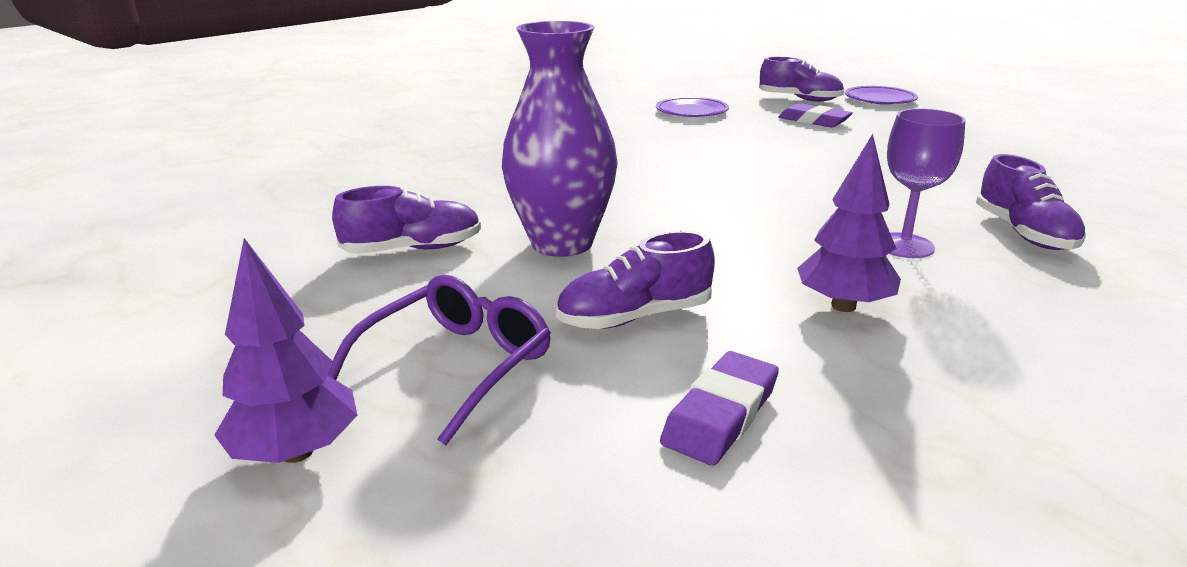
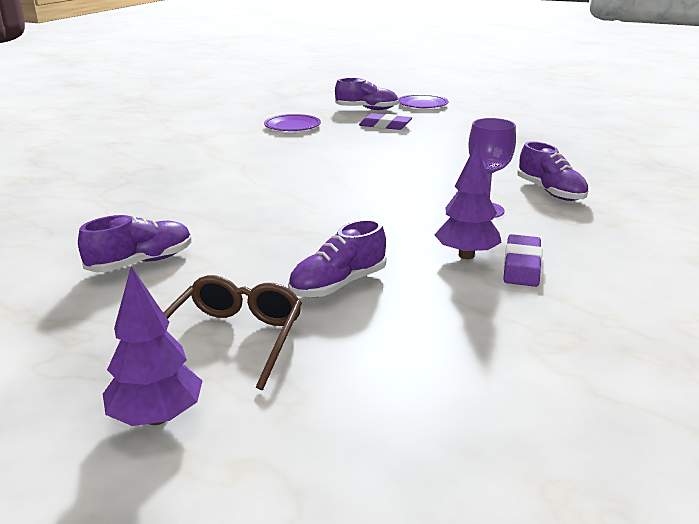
camera: 20 degrees left, 0 degrees up
purple glasses [328,274,551,445] -> brown glasses [164,275,302,390]
purple vase [502,21,618,257] -> none
purple eraser [660,351,779,466] -> purple eraser moved to [503,234,542,287]

